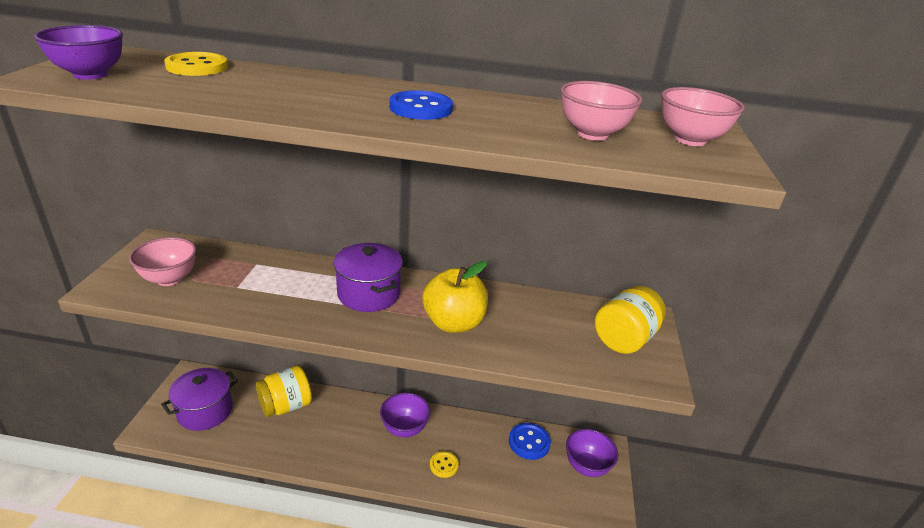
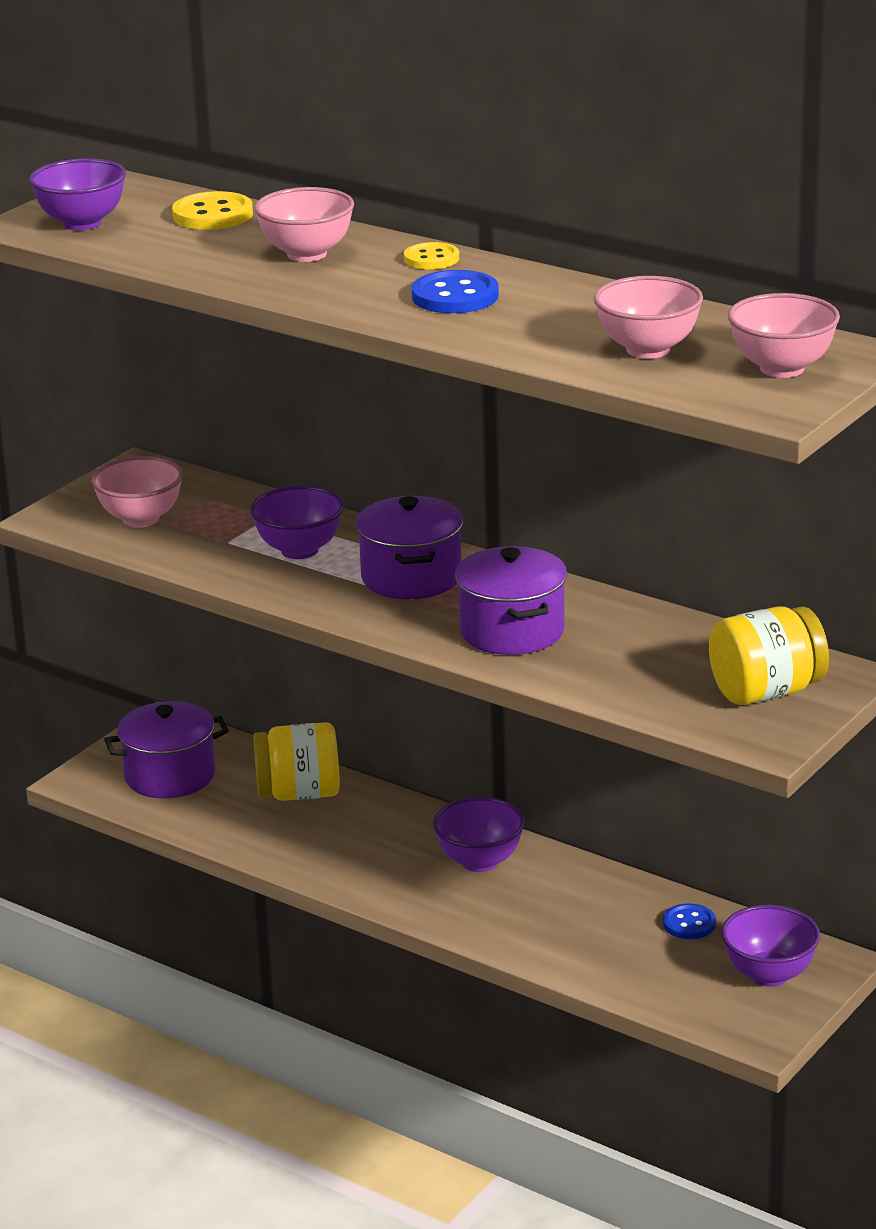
camera: 30 degrees right, 5 degrees down
yellow apple [422,261,488,333] -> purple pot [455,546,567,655]
yellow button [430,451,459,478] -> yellow button moved to [404,242,459,269]
blue button [509,423,551,460] -> blue button [663,903,716,939], size x0.66
none -> purple bowl [250,485,344,559]
none -> pink bowl [254,187,354,262]

